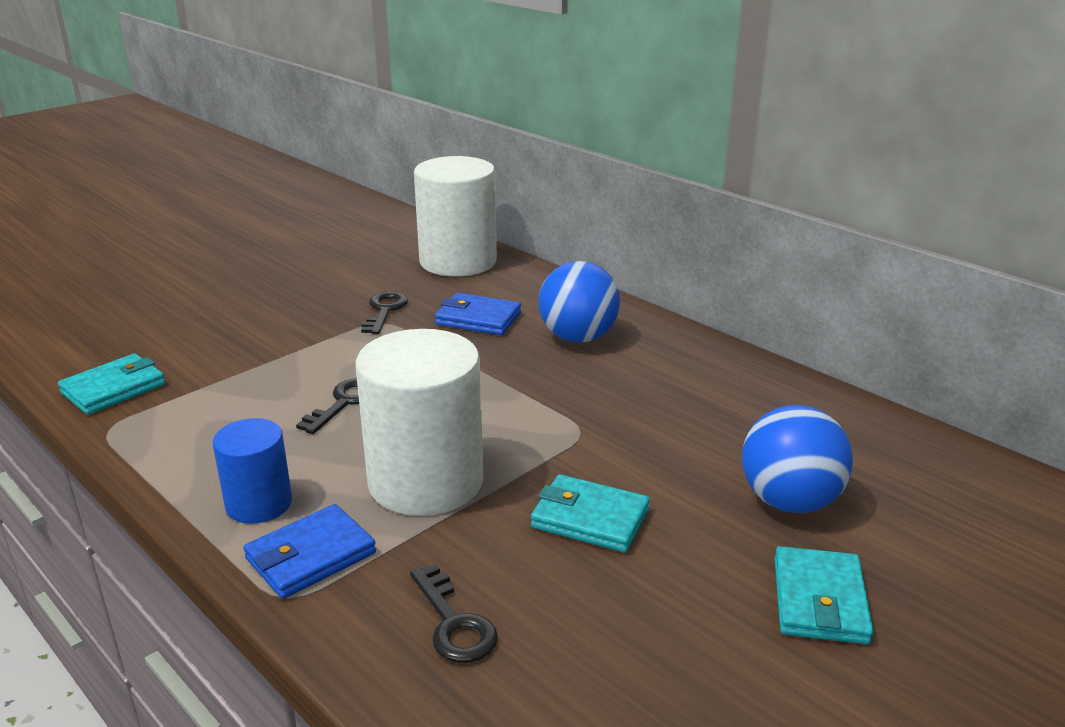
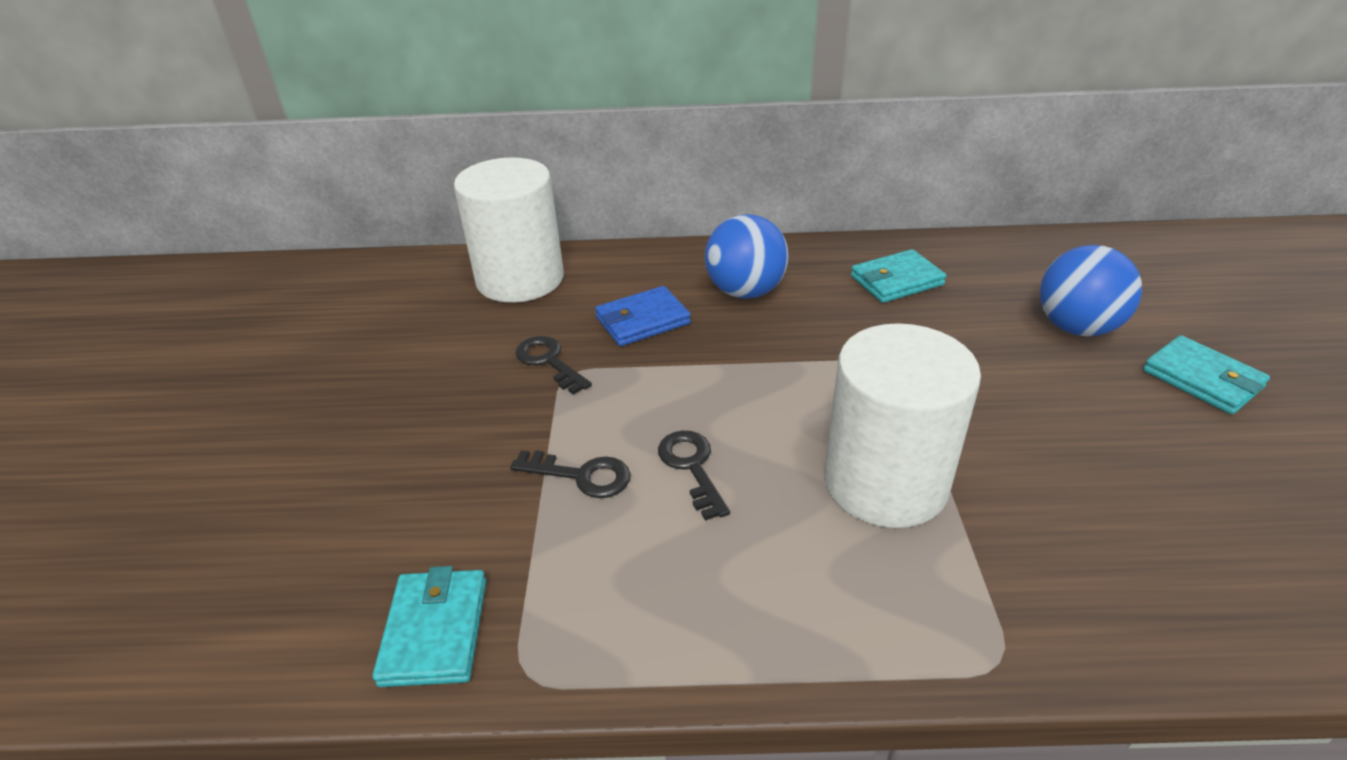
camera: 45 degrees left, 10 degrees up
blue cylinder [213,418,292,524] -> none
blue wallet [243,504,376,599] -> none
black key [410,564,498,663] -> black key moved to [510,450,631,498]
turquoise wallet [531,474,650,552] -> turquoise wallet moved to [851,249,947,303]

